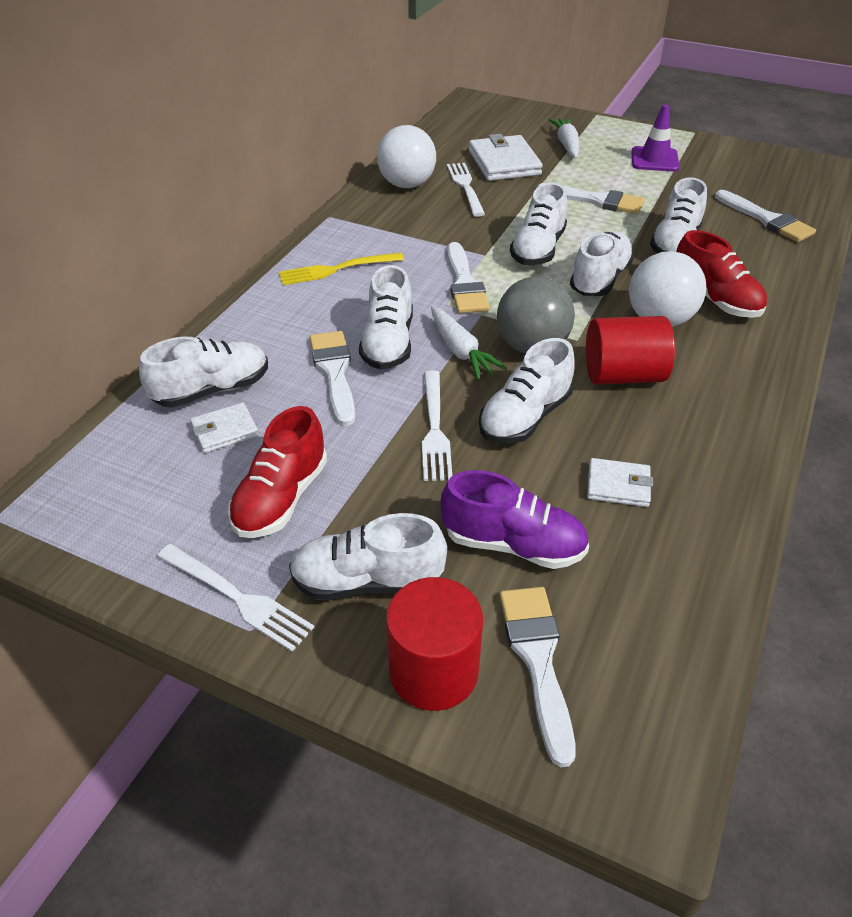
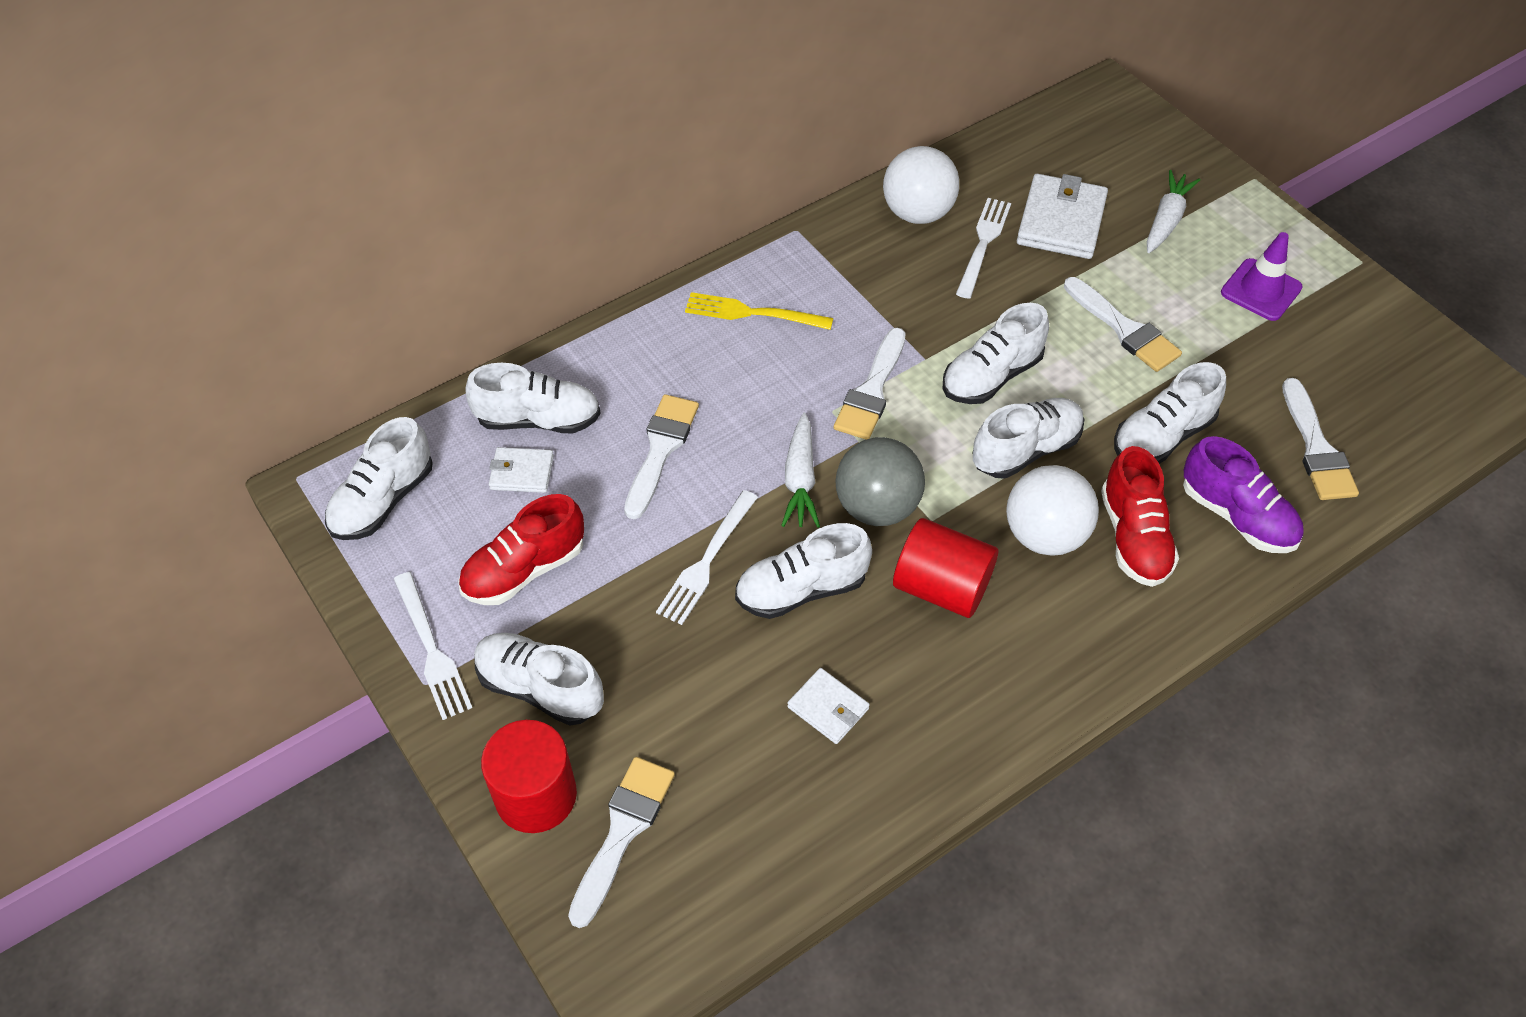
camera: 30 degrees right, 10 degrees up
white shoe [359,265,413,370] -> white shoe moved to [325,417,433,540]
purple shoe [441,470,589,569] -> purple shoe moved to [1183,436,1304,553]

